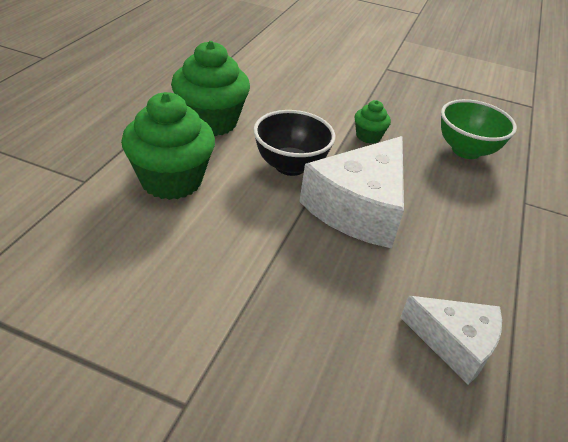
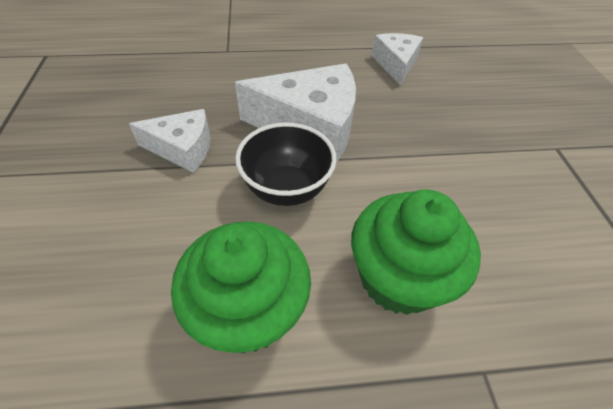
camera: 115 degrees left, 10 degrees up
green cupcake [355,100,391,144] -> white cheese [129,109,211,173]
green bowl [441,99,517,159] -> none

